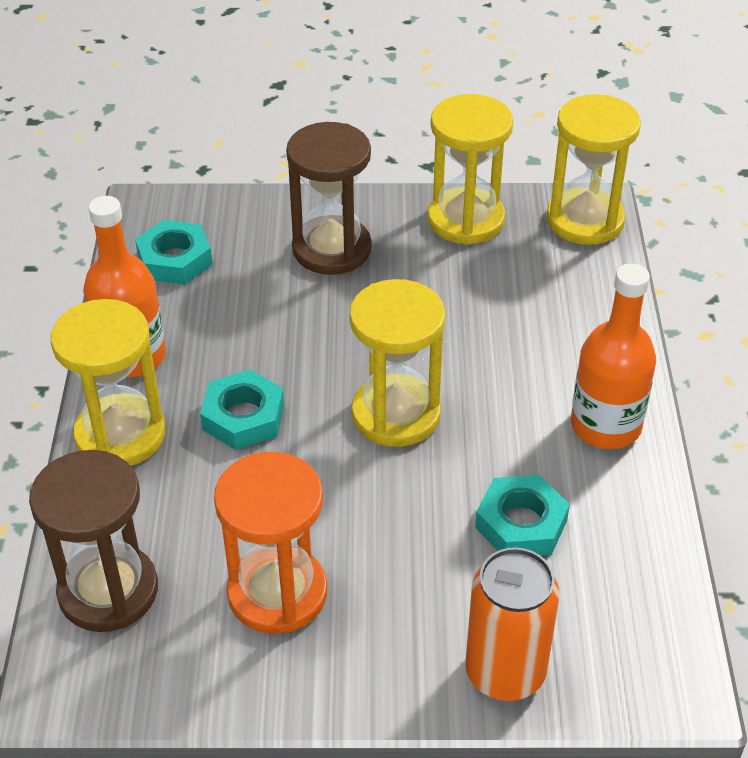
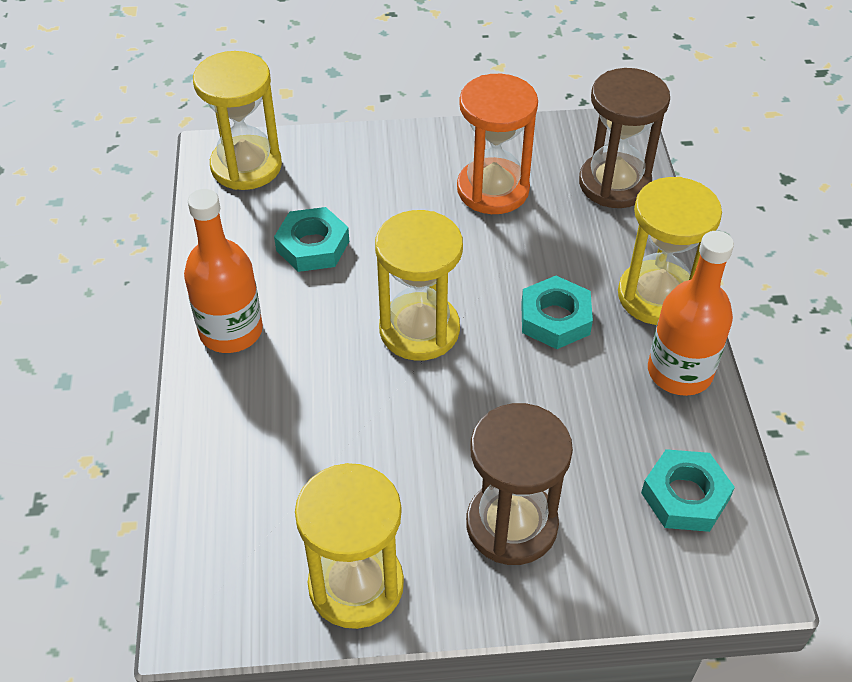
camera: 175 degrees right, 5 degrees up
orange can [465,547,560,701] -> none
yellow hourglass [547,94,641,245] -> yellow hourglass moved to [193,51,282,190]

